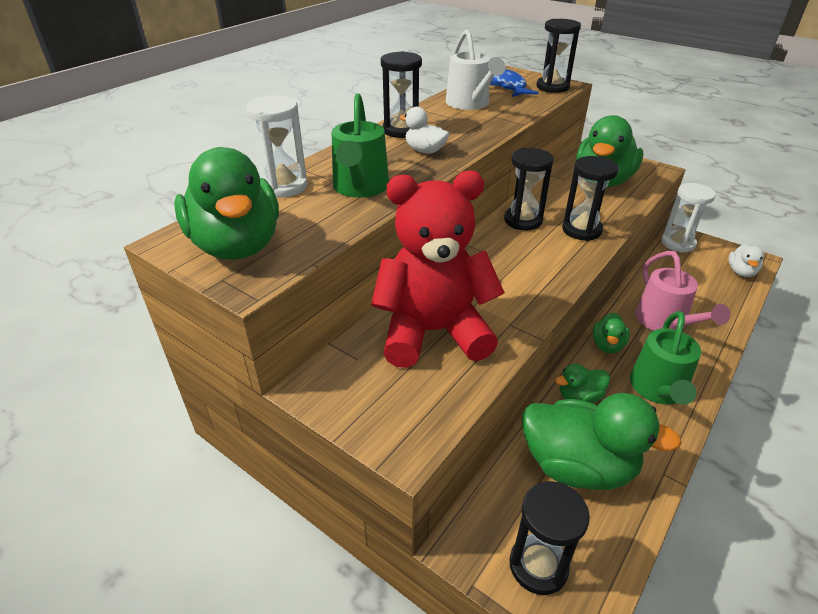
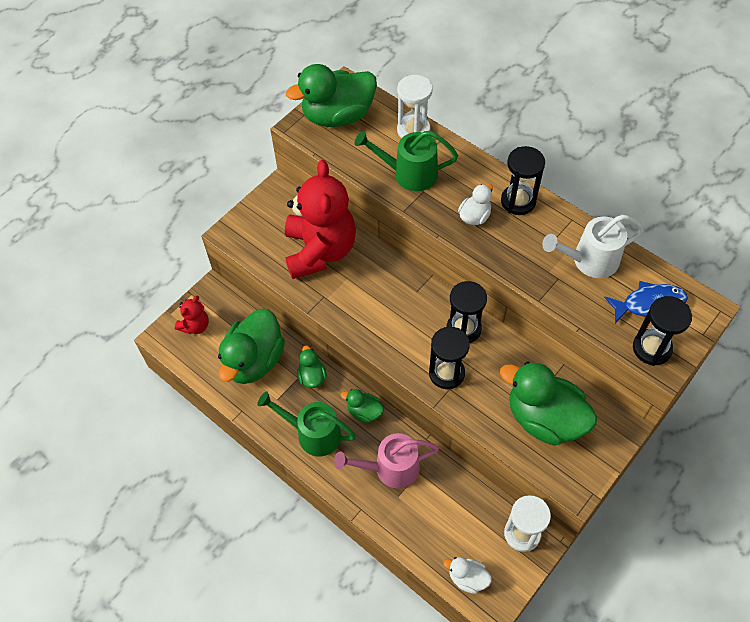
camera: 95 degrees right, 20 degrees up
black hourglass [510,481,590,595] -> red teddy bear [175,296,209,334]

